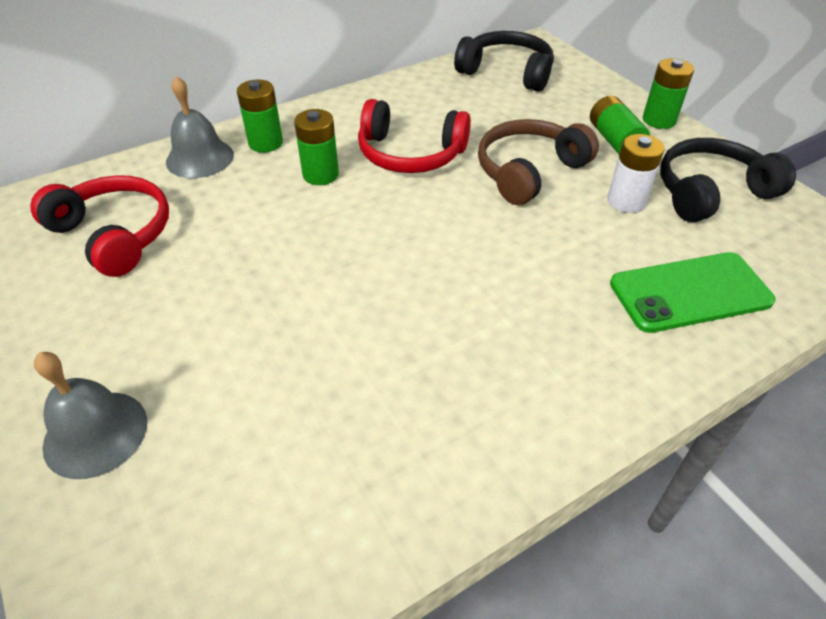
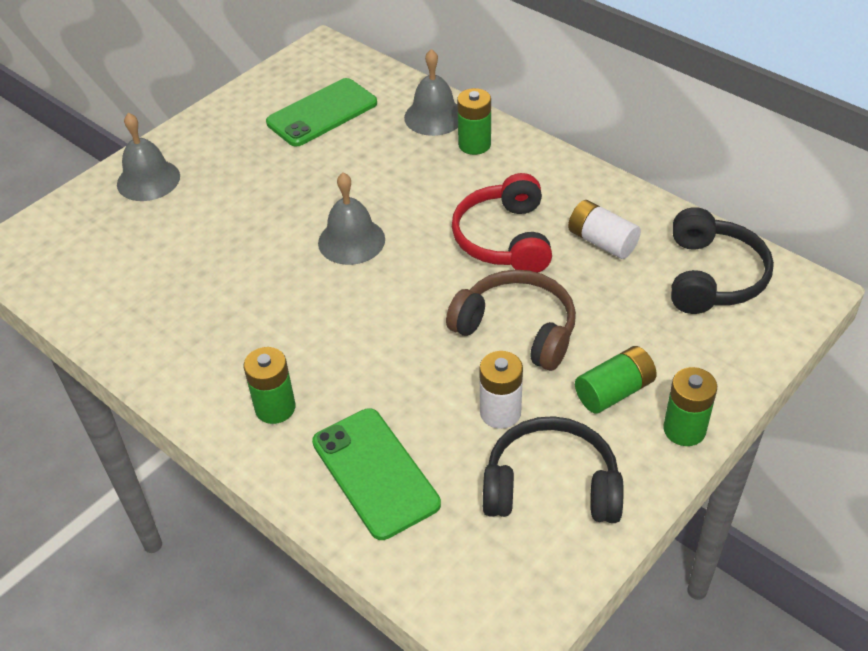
camera: 75 degrees right, 0 degrees up
red headphones [30,175,169,277] -> green phone [266,78,377,146]
green battery [294,109,339,185] -> green battery moved to [243,347,295,424]
black headphones [660,138,796,222] -> black headphones turned 45 degrees counterclockwise [483,416,624,523]
none -> grey bell [318,173,385,265]
none -> white battery [568,200,641,259]

